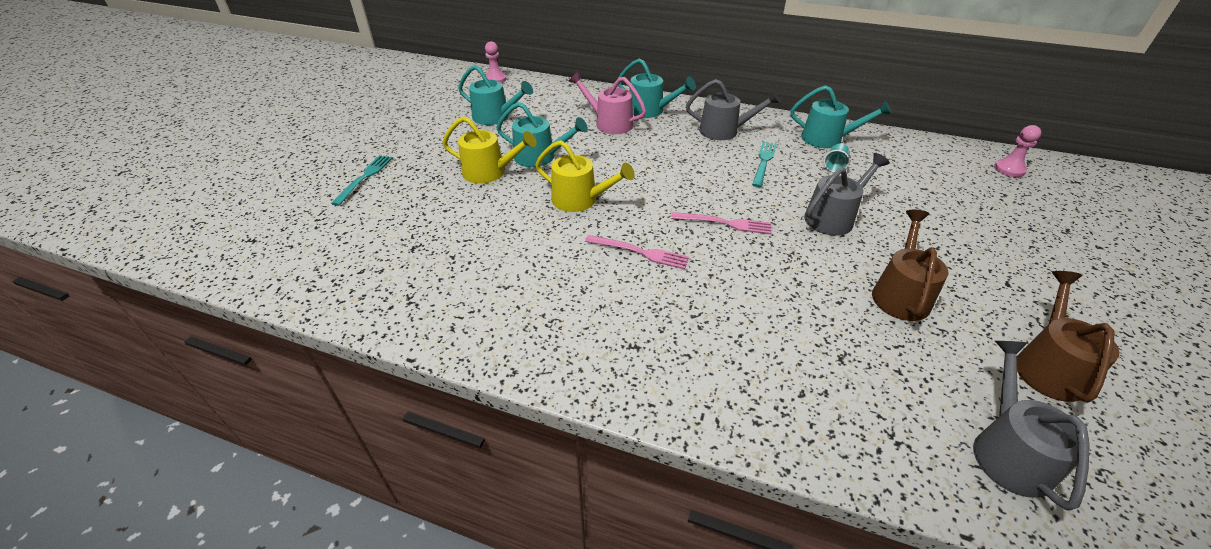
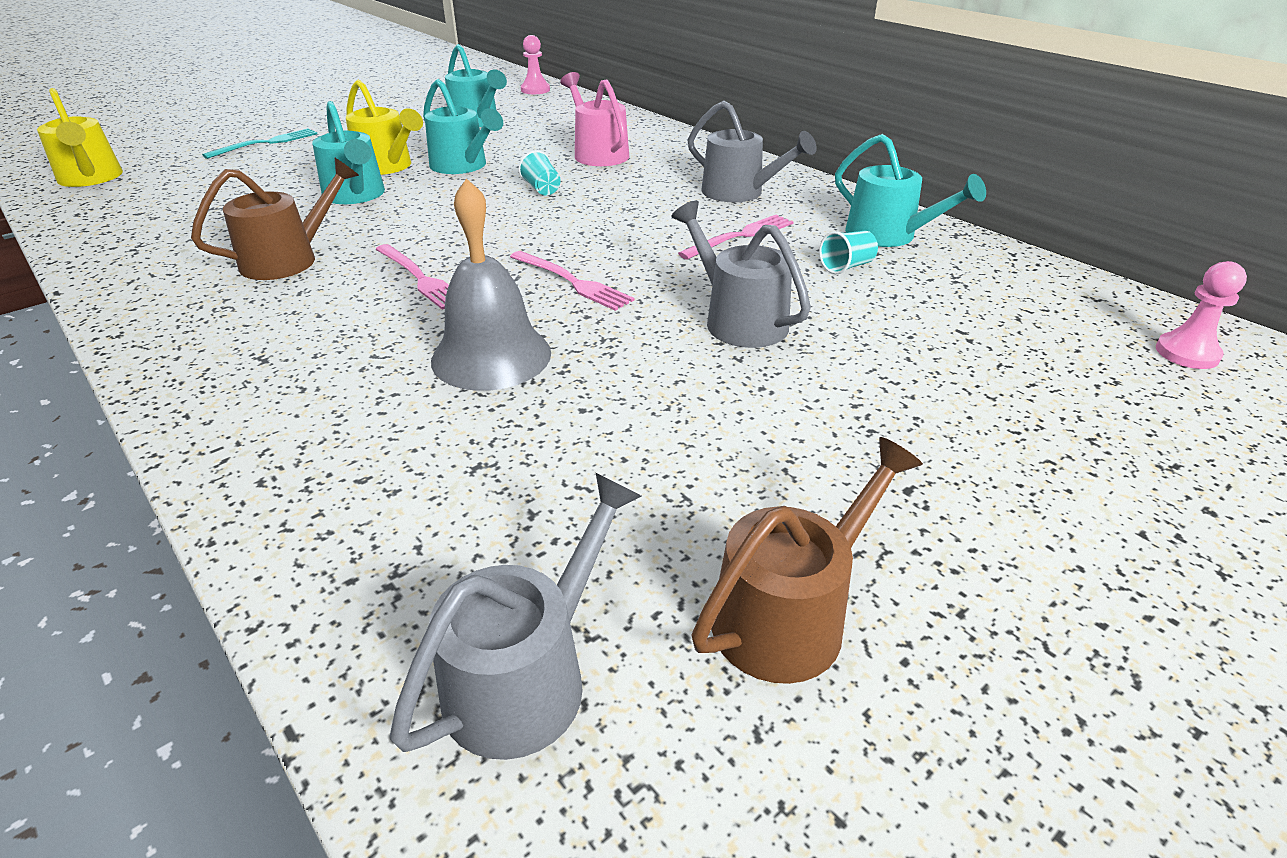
camera: 30 degrees right, 5 degrees down
yellow watering can [535,140,635,212] -> yellow watering can moved to [37,88,123,187]
turquoise watering can [618,58,696,118] -> turquoise watering can moved to [312,101,385,204]
turquoise fork [752,142,777,187] -> pink fork [678,214,793,260]
grey watering can [804,153,890,236] -> grey watering can turned 120 degrees counterclockwise [671,201,811,348]
brown watering can [872,210,948,321] -> brown watering can moved to [191,157,359,280]
none -> grey bell [431,178,551,391]
none -> turquoise cup [519,150,561,195]

